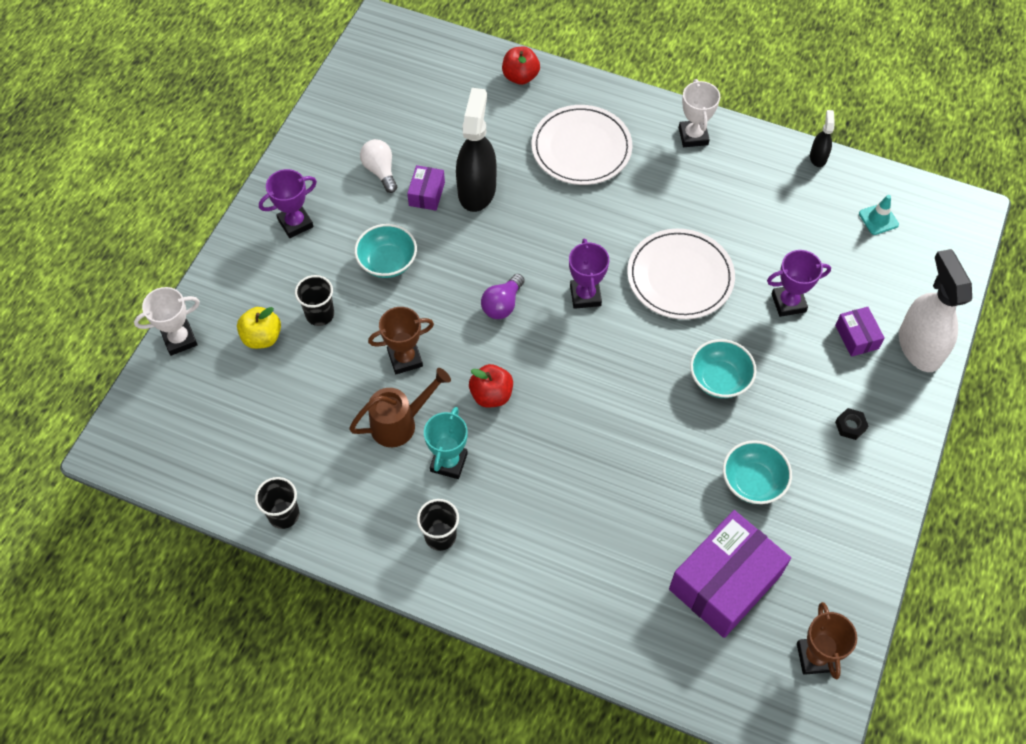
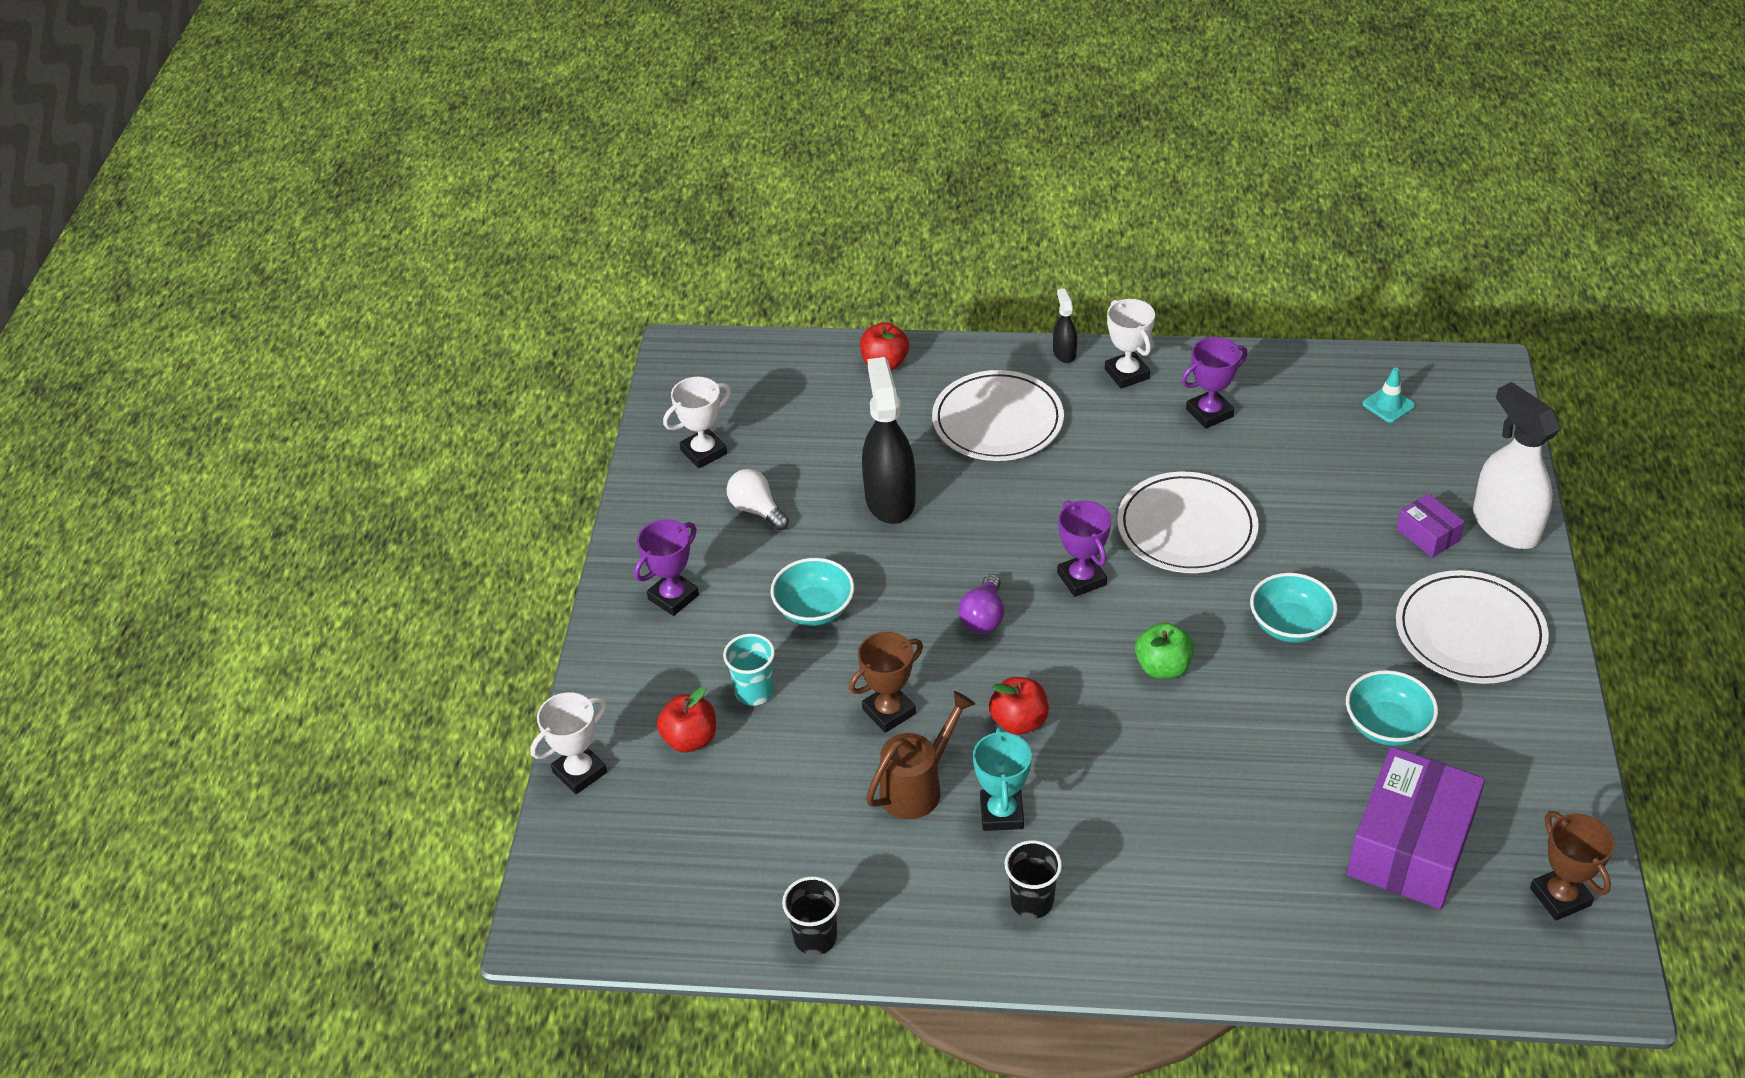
camera: 15 degrees left, 15 degrees down
yellow apple [237,307,281,349] -> red apple [657,687,716,752]
black cup [295,275,334,326] -> turquoise cup [723,634,775,706]
purple box [407,165,445,211] -> none
purple trophy [767,250,831,317] -> purple trophy moved to [1181,337,1248,429]
black spray bottle [810,110,835,167] -> black spray bottle moved to [1053,288,1077,363]
black nut [835,408,868,440] -> white plate [1396,570,1549,684]
none -> white trophy [663,377,731,468]
none -> green apple [1135,622,1194,679]

